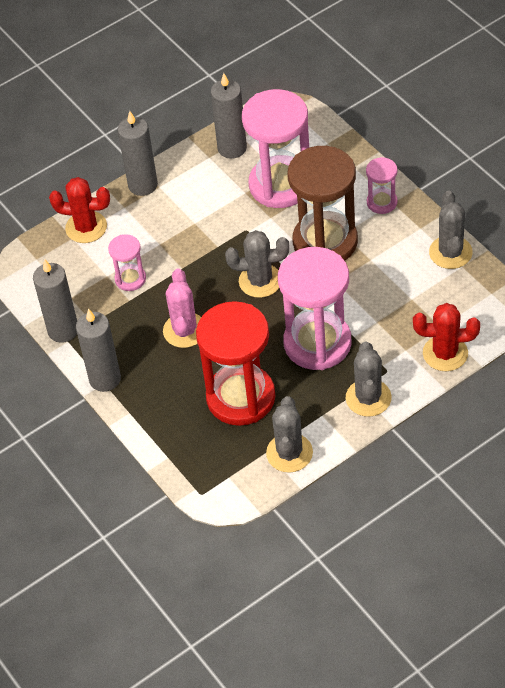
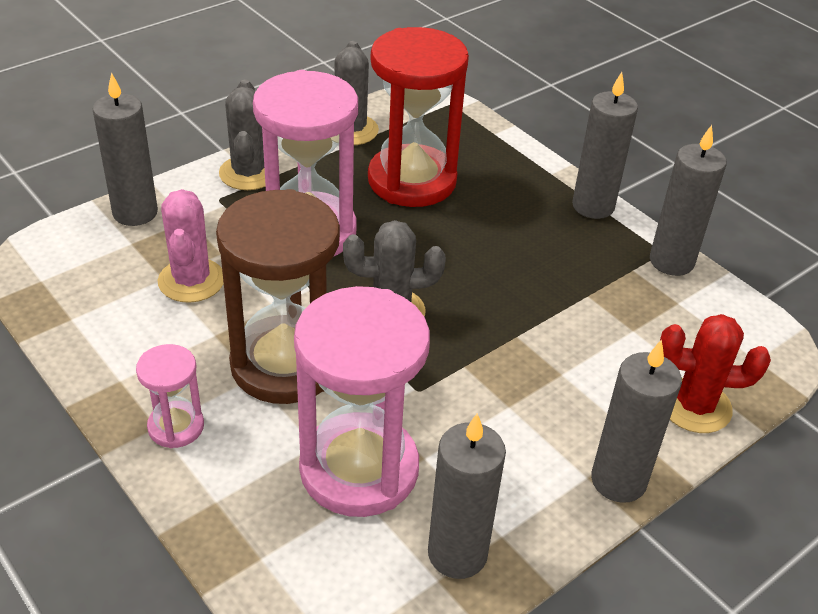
camera: 170 degrees right, 10 degrees down
pink hourglass [108,234,146,291] -> none
pink cactus [163,269,201,348] -> pink cactus moved to [158,189,224,303]
red cactus [413,303,480,371] -> grey candle [93,73,158,226]
grey cactus [429,190,473,269] -> none

